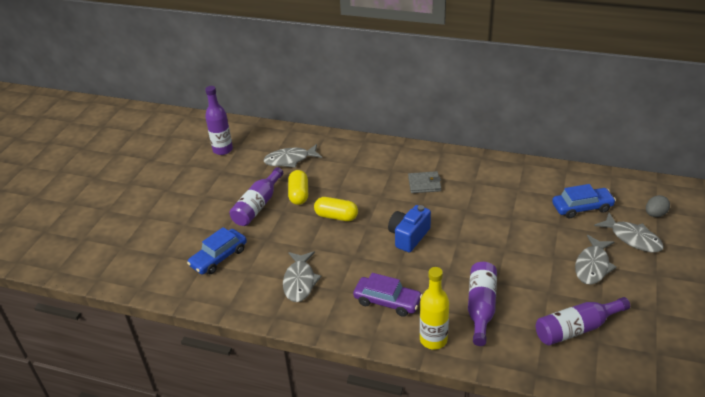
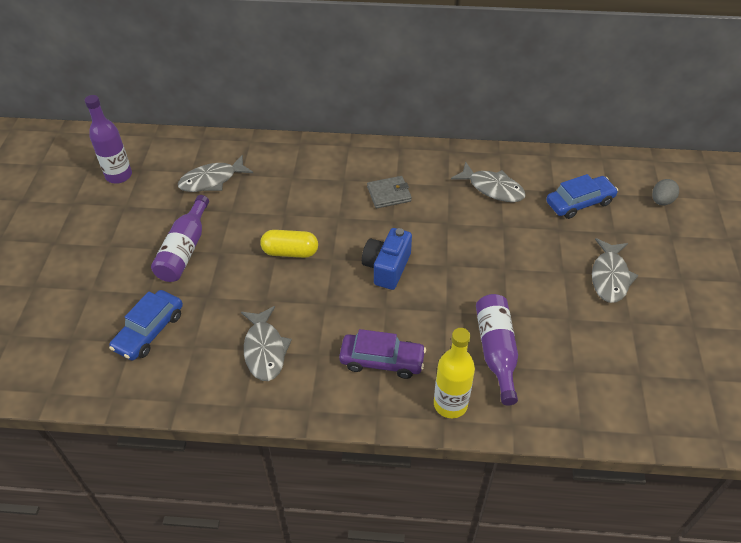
camera: 15 degrees left, 10 degrees up
yellow capsule [288,170,308,205] -> none
purple bottle [536,297,630,346] -> none
grey fish [594,213,664,253] -> grey fish moved to [451,162,526,202]

